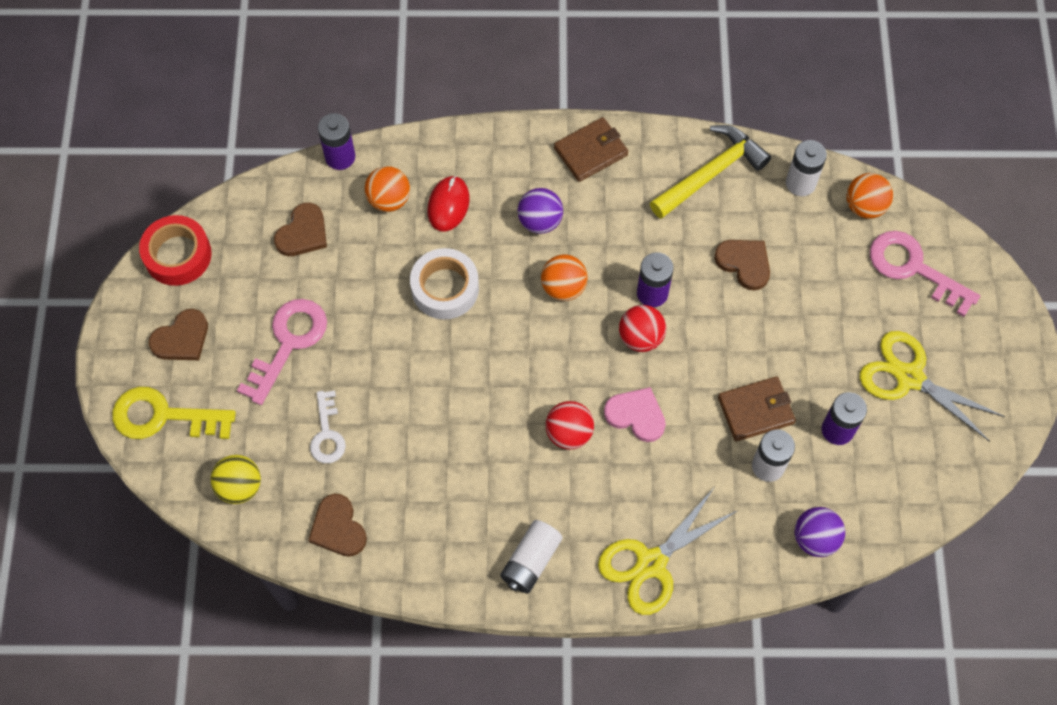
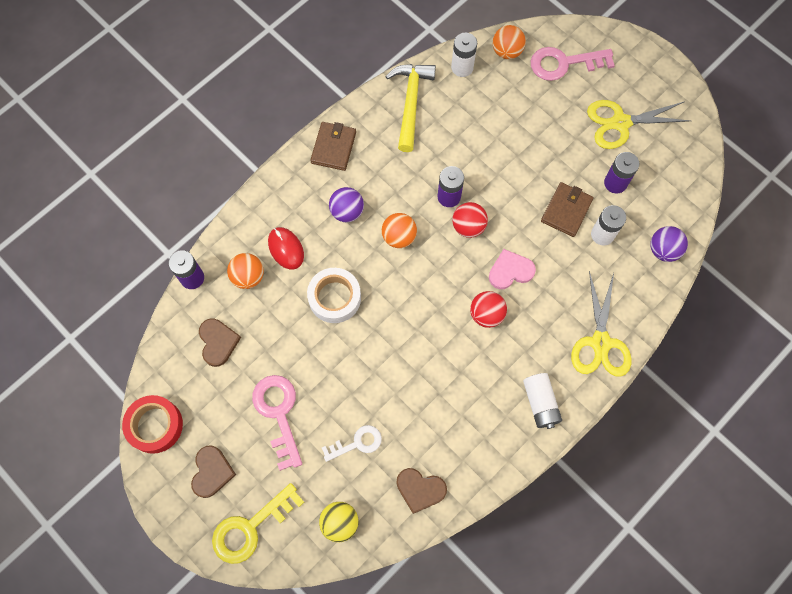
camera: 45 degrees left, 5 degrees up
white key [310,390,346,463] -> white key turned 60 degrees counterclockwise [322,425,382,462]
brown heart [714,240,770,290] -> none

